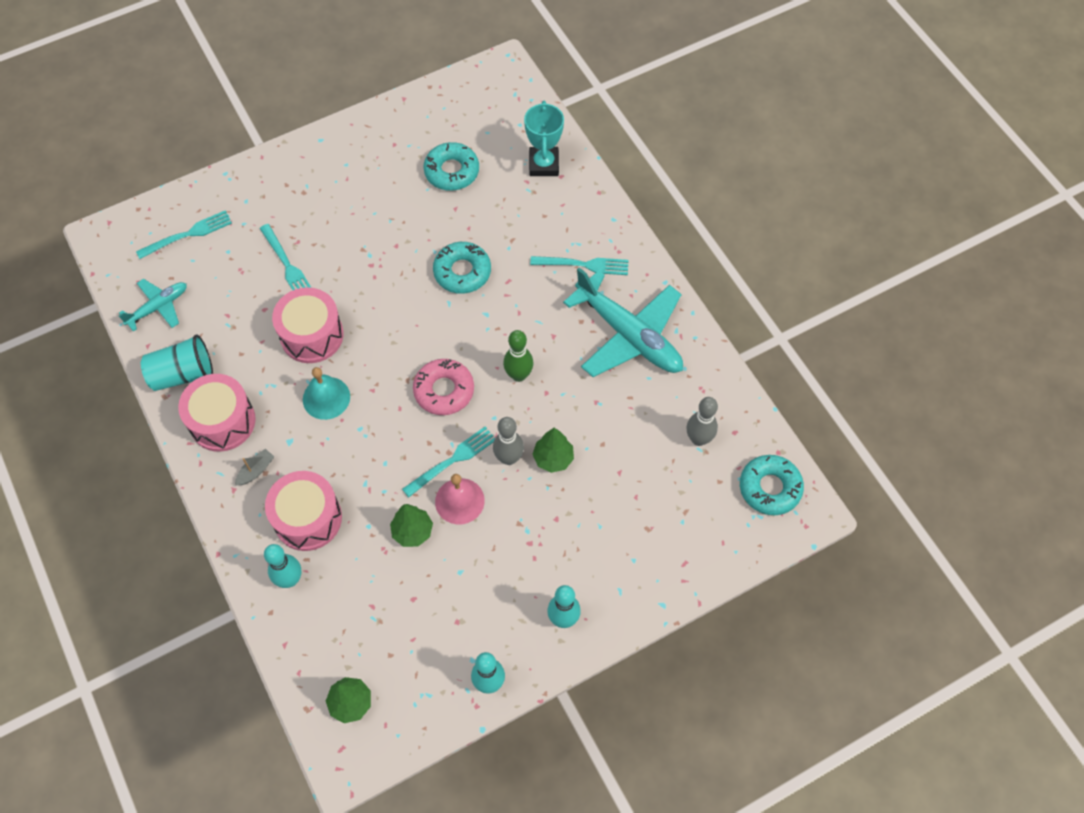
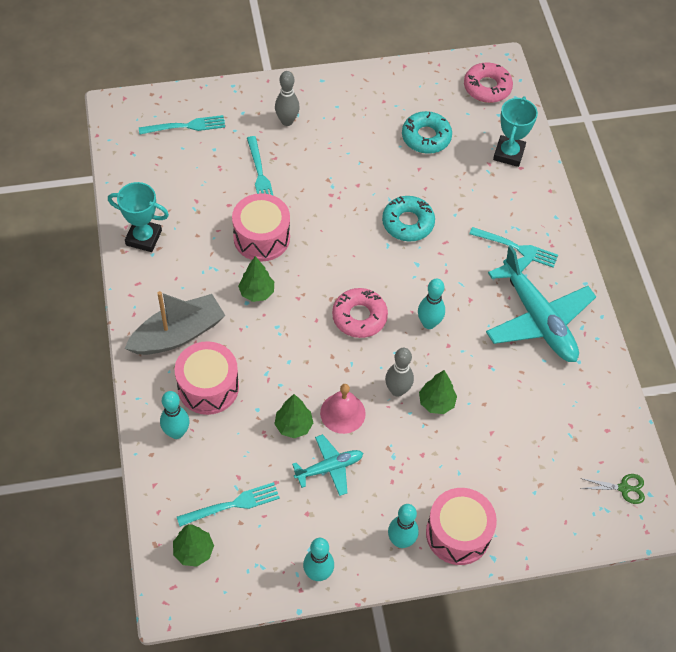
camera: 15 degrees right, 5 degrees down
turquoise plane [119,279,187,331] -> turquoise plane moved to [292,434,363,496]
turquoise cup [141,334,213,391] -> turquoise trophy [108,182,169,252]
pink drum [178,374,256,452] -> pink drum moved to [426,488,497,565]
grey boat [235,449,274,485] -> grey boat [124,291,226,355], size x2.46
turquoise bell [303,367,350,420] -> green tree [238,256,274,302]
turquoise fork [402,426,495,497] -> turquoise fork moved to [177,482,280,527]
green bowling pin [503,330,533,382] -> turquoise bowling pin [418,279,445,329]
grey bowling pin [687,397,718,446] -> grey bowling pin moved to [275,71,300,126]
turquoise donut [740,455,804,515] -> green scissors [580,474,645,504]
none -> pink donut [464,62,513,103]

